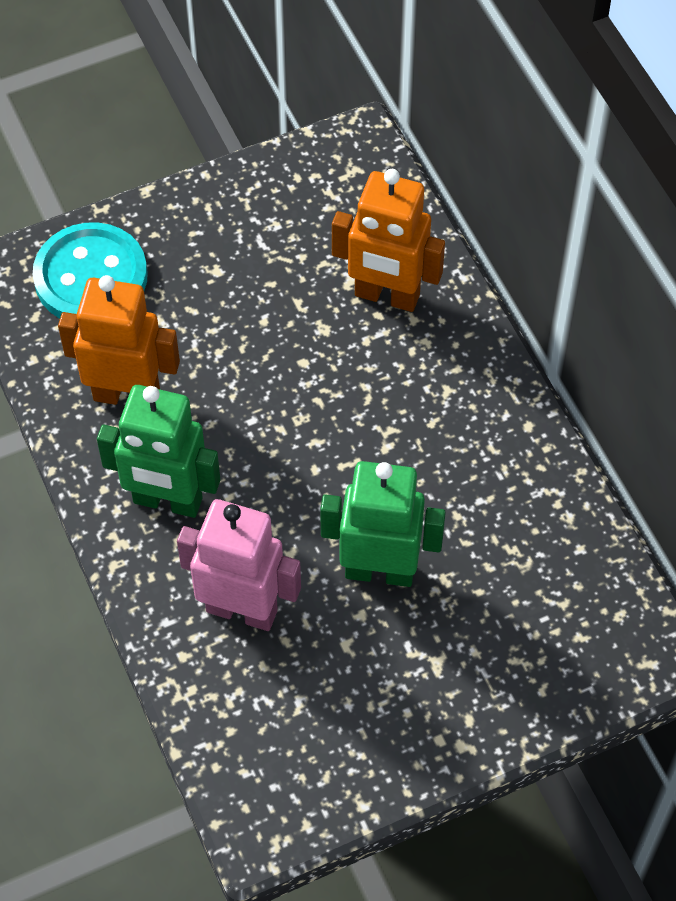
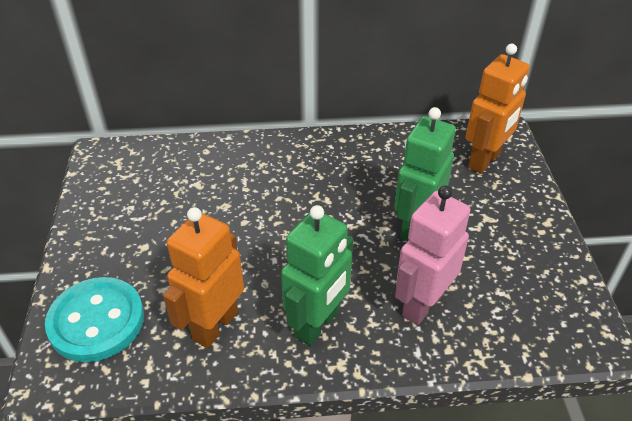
camera: 70 degrees left, 15 degrees down
orange robot [332,169,445,312] -> orange robot moved to [466,44,530,174]

